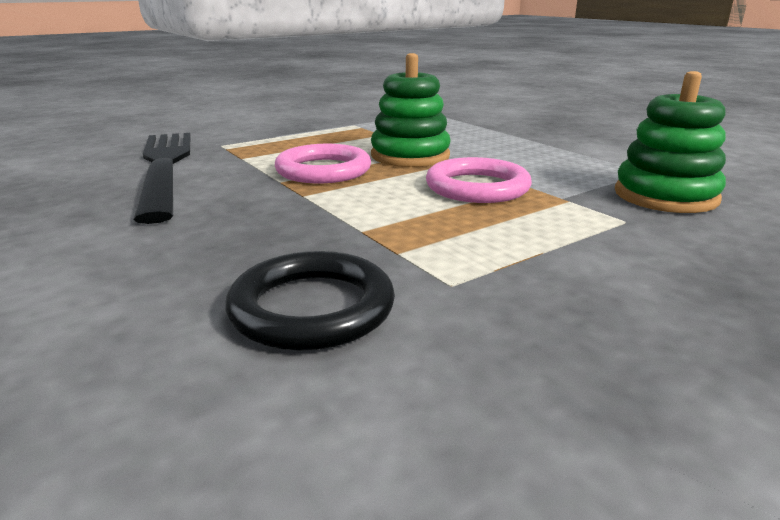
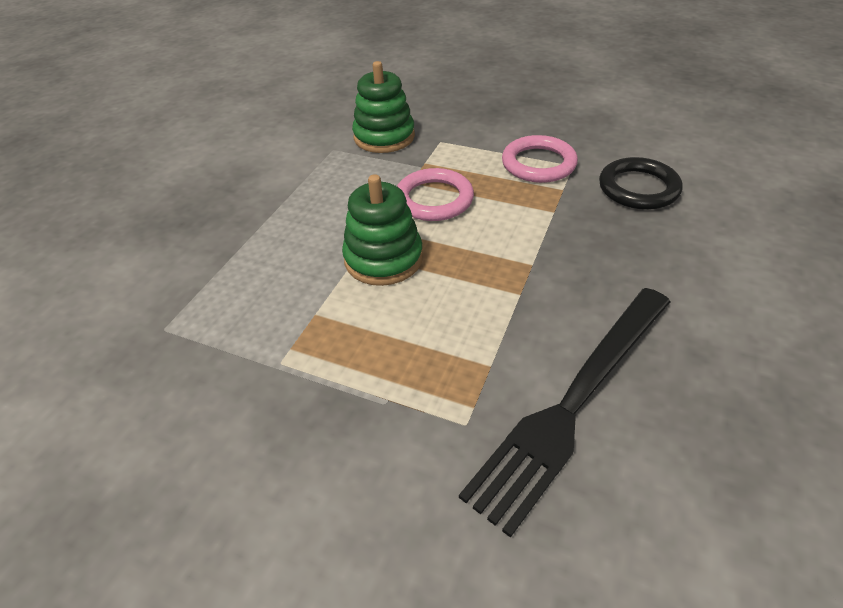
camera: 120 degrees left, 20 degrees up
pink ring [275,144,371,183] -> pink ring moved to [502,135,578,183]

